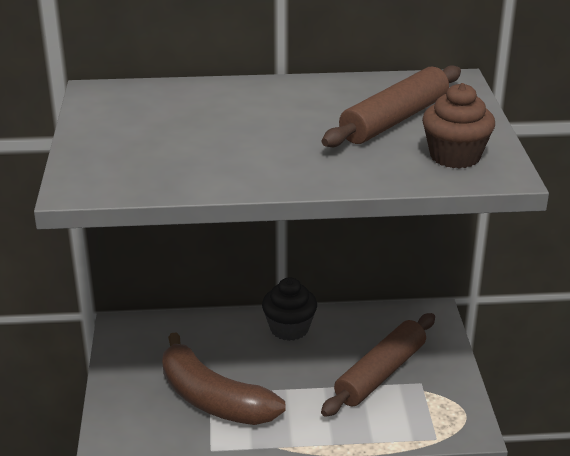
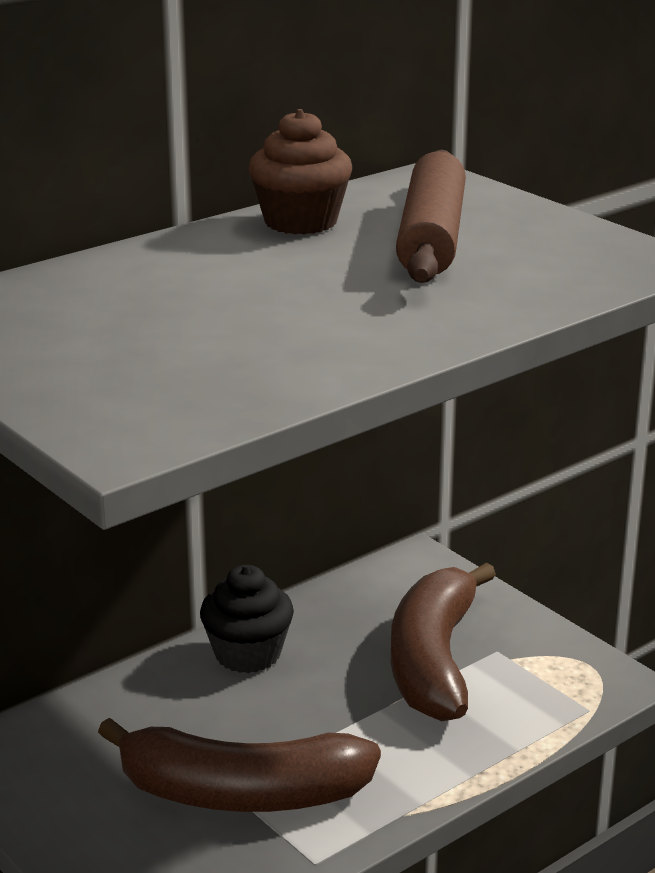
camera: 35 degrees left, 5 degrees down
brown rolling pin [321,313,435,417] -> brown banana [391,563,496,721]
brown cupcake [422,83,495,169] -> brown cupcake moved to [248,109,352,235]

